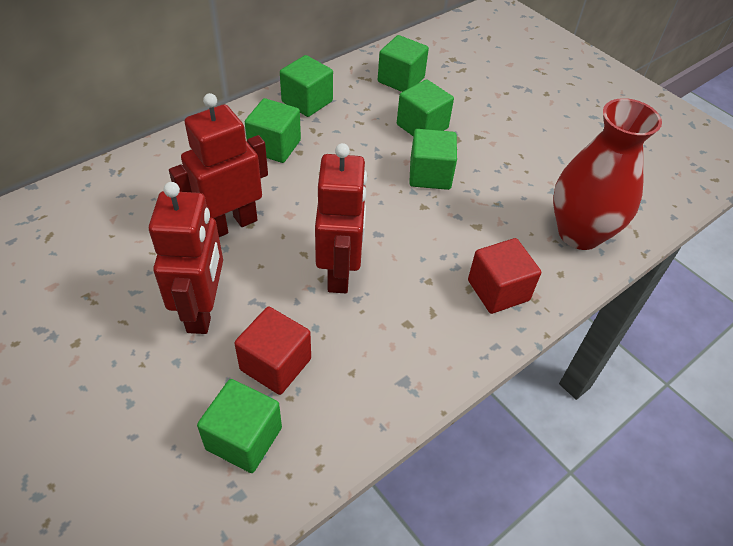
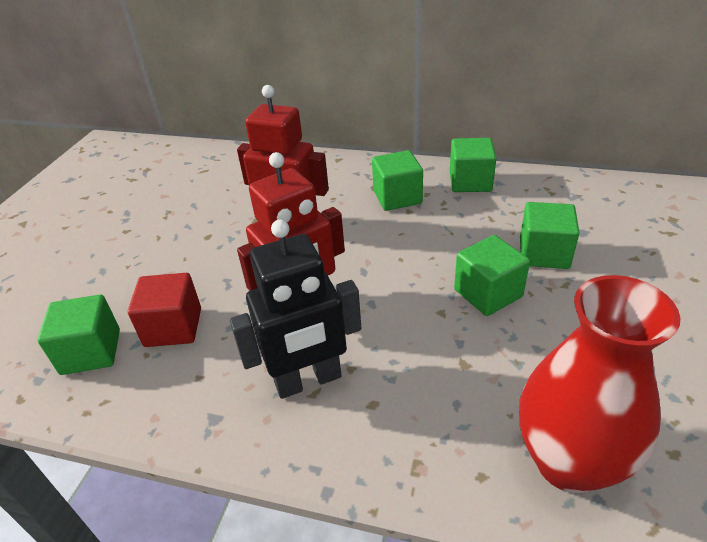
camera: 60 degrees right, 10 degrees down
red robot [149,182,223,334] -> none
green cube [378,35,429,92] -> none
red cube [468,238,541,314] -> none
none -> black robot [230,220,362,399]

